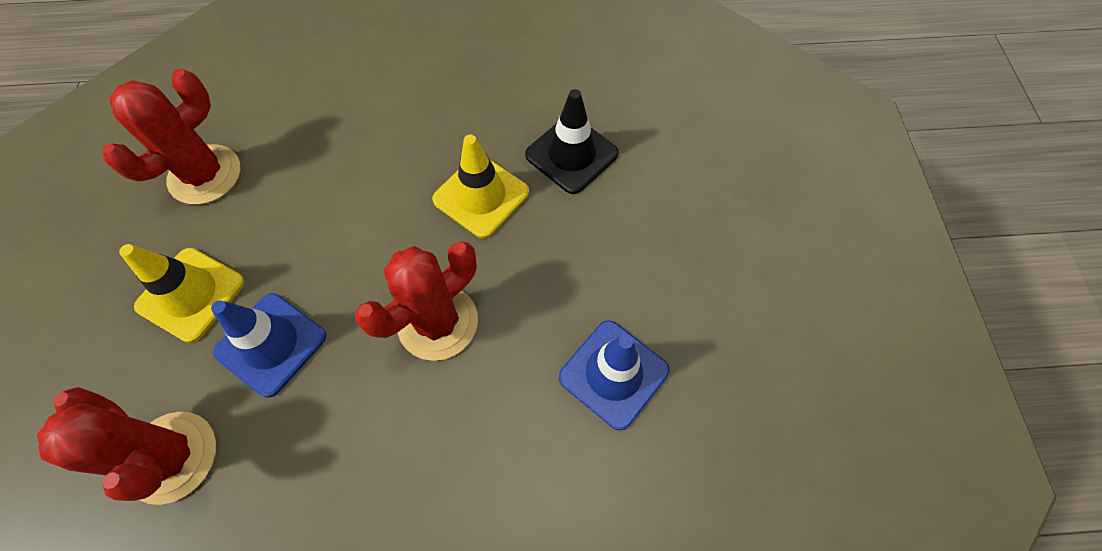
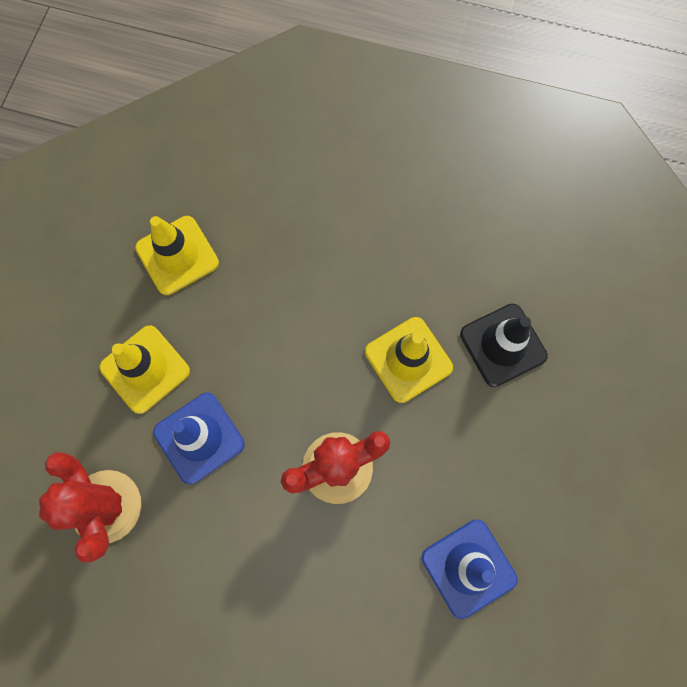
camera: 20 degrees right, 10 degrees up
red cactus [102,69,241,205] -> yellow traffic cone [135,216,219,295]

